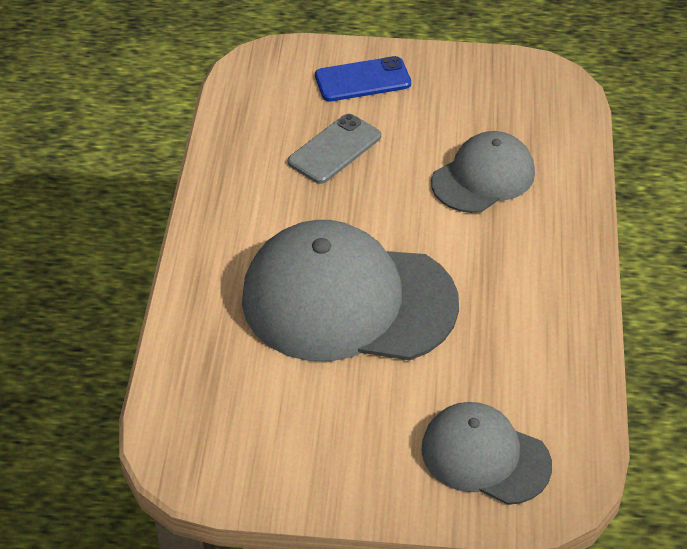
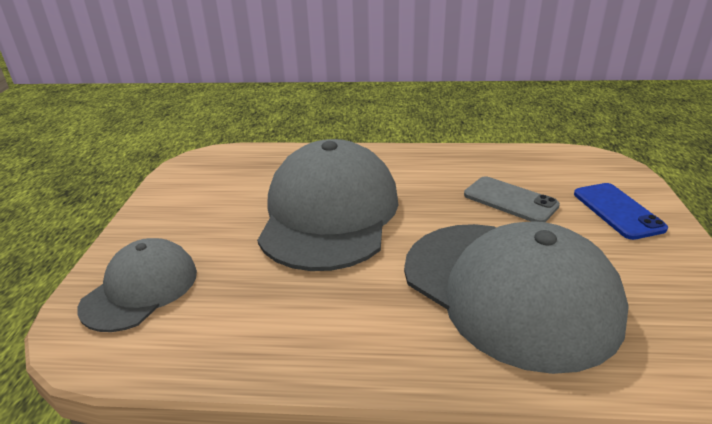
camera: 90 degrees right, 15 degrees down
grey cap [431,131,535,213] -> grey cap [404,221,629,374], size x1.79

